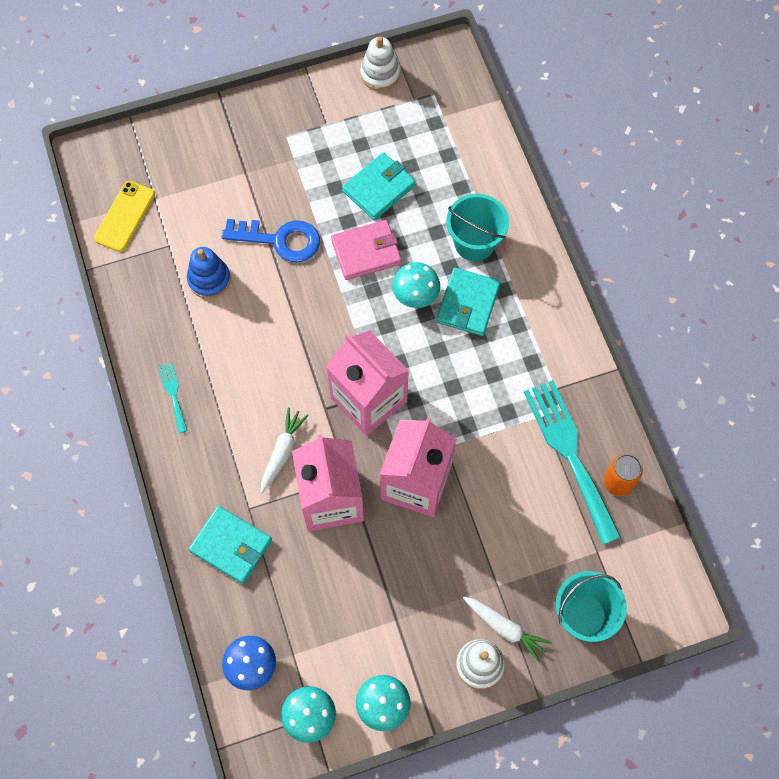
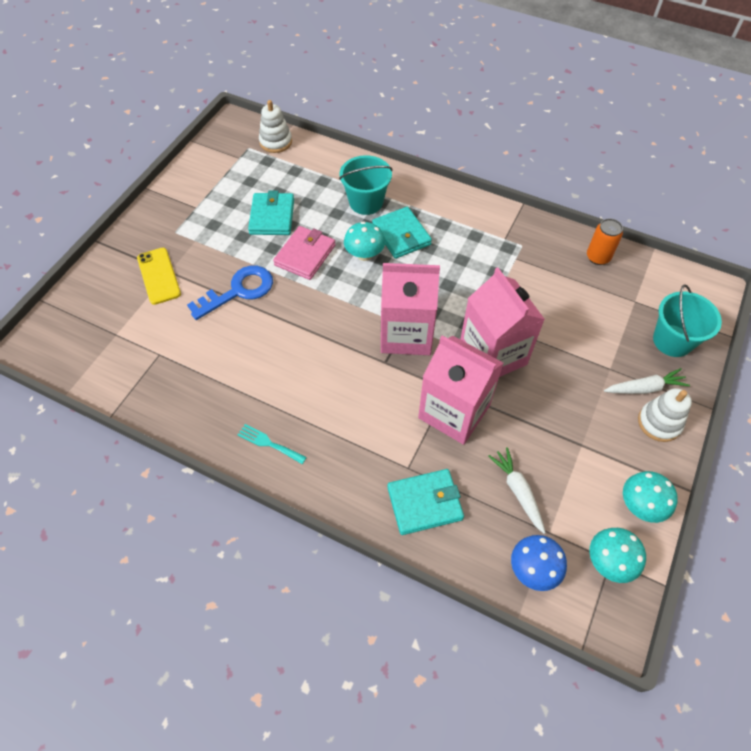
camera: 45 degrees left, 10 degrees down
yellow phone [94,181,155,252] -> yellow phone moved to [137,248,181,305]
blue stacking toy [187,247,231,299] -> none
white carrot [261,407,309,493] -> white carrot moved to [488,447,546,534]
white stacking toy [360,37,400,91] -> white stacking toy moved to [259,100,292,153]
turquoise fork [524,380,621,545] -> none

